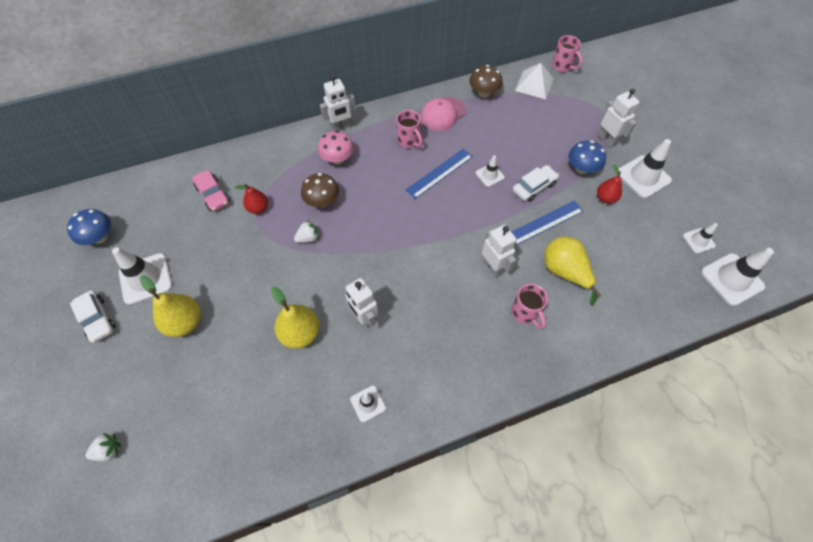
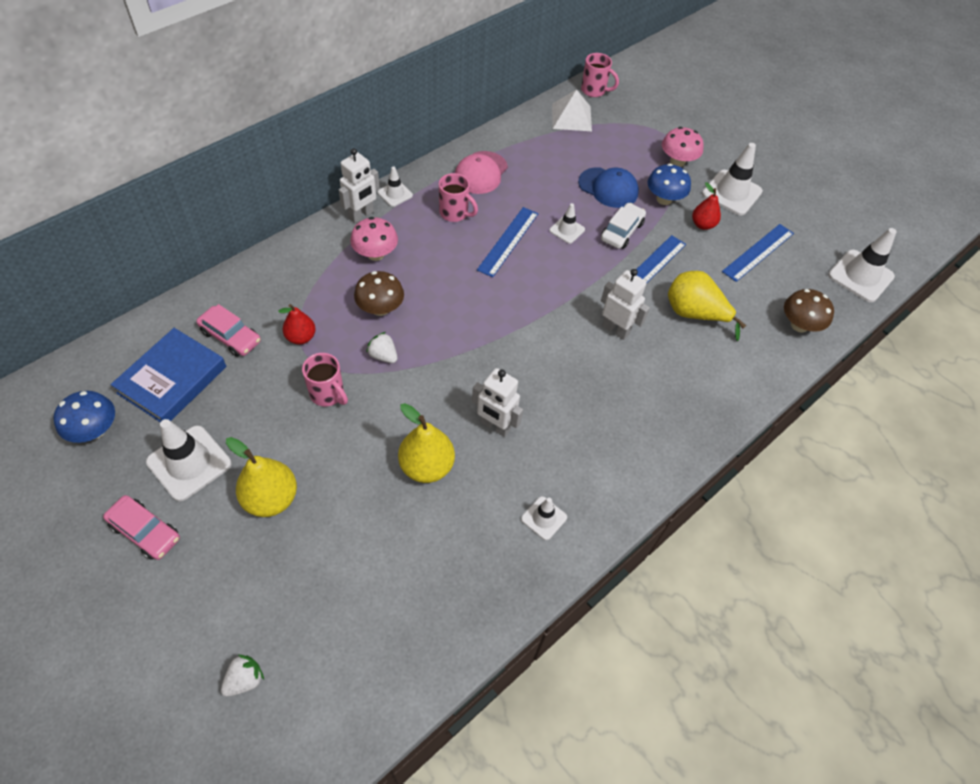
camera: 25 degrees left, 5 degrees down
white car [70,290,116,343] -> pink car [103,495,180,560]
white strawberry [294,220,319,243] -> white strawberry turned 90 degrees counterclockwise [366,332,397,363]
brown mushroom [469,65,503,98] -> brown mushroom moved to [784,289,834,333]
pink mug [511,284,548,329] -> pink mug moved to [302,353,348,406]
white robot [598,89,640,147] -> pink mushroom [662,127,704,167]
white traffic cone [683,223,718,254] -> white traffic cone moved to [378,166,413,207]
none -> blue book [111,328,226,422]
none -> blue cap [578,167,639,208]
none -> blue ruler [722,224,794,282]

